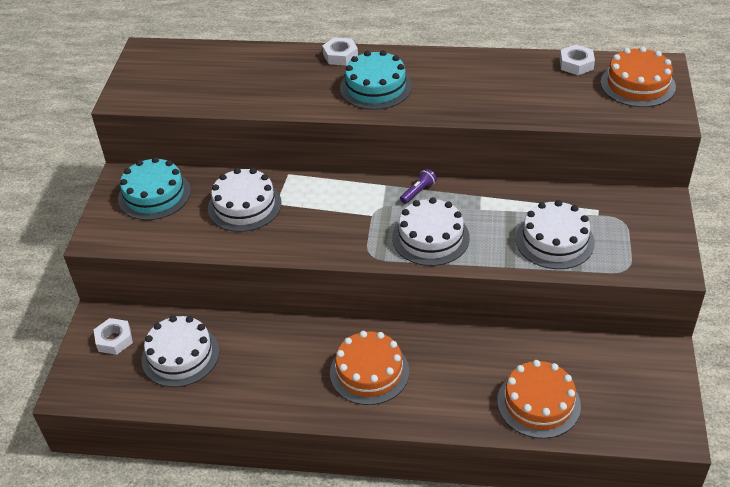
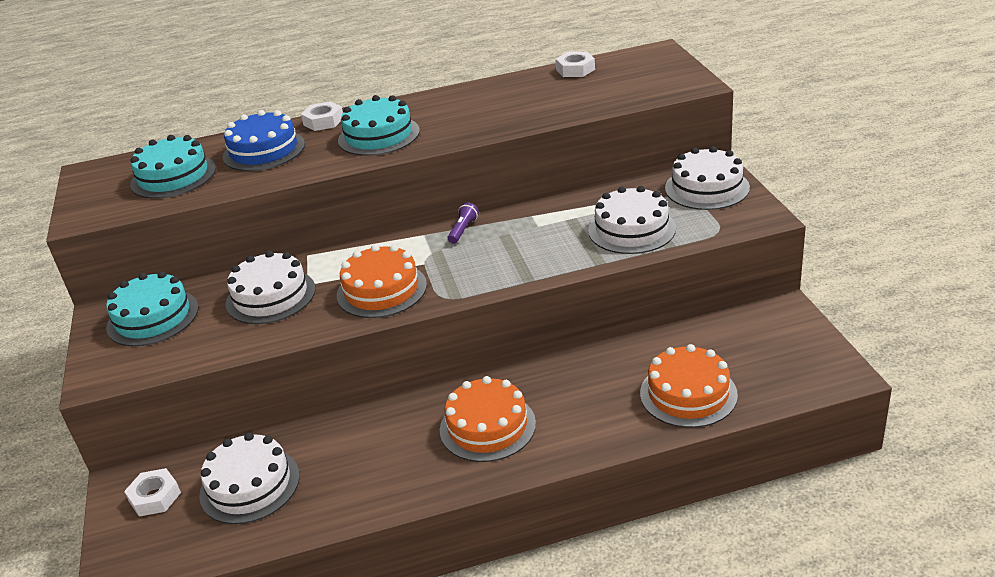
camera: 20 degrees left, 10 degrees down
white cake [392,197,470,266] -> white cake moved to [665,146,750,210]
orange cake [600,47,676,107] -> orange cake moved to [337,244,427,318]
none -> turquoise cake [130,135,216,199]
none -> blue cake [223,110,305,171]

